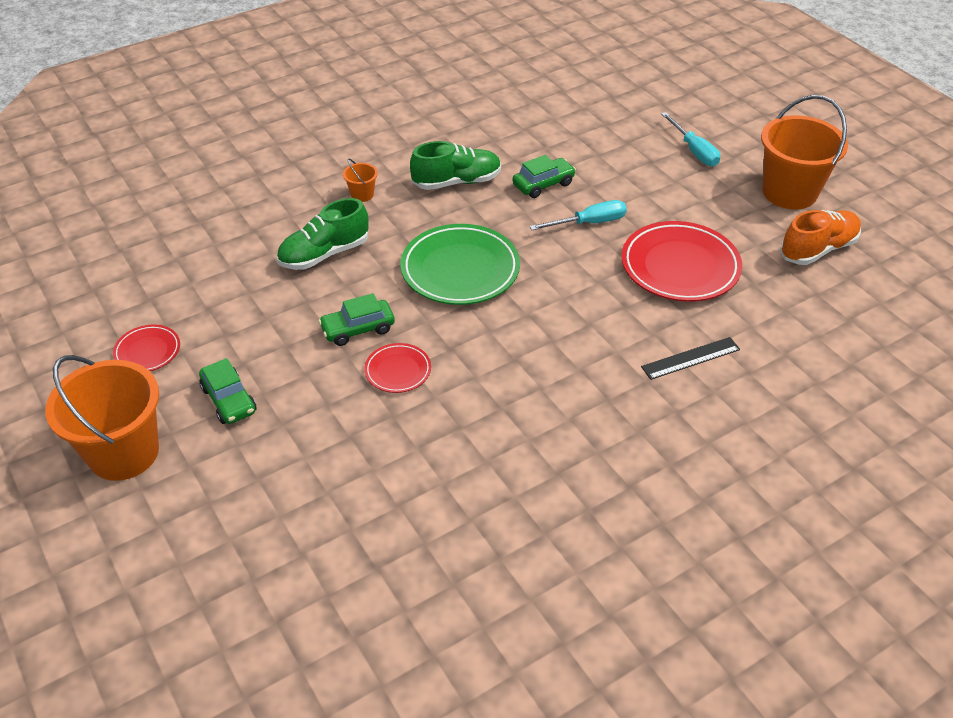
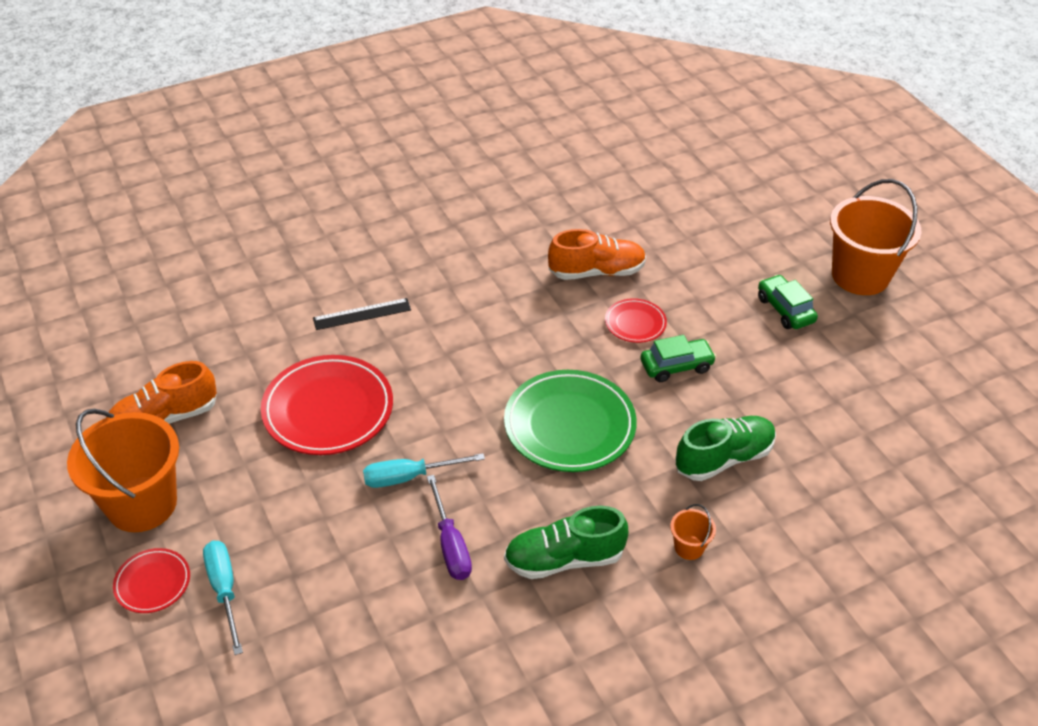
camera: 175 degrees left, 0 degrees up
red plate [113,325,180,371] -> red plate moved to [113,548,190,613]
green car [513,155,576,198] -> purple screwdriver [427,475,472,580]
none -> orange shoe [548,229,646,280]

